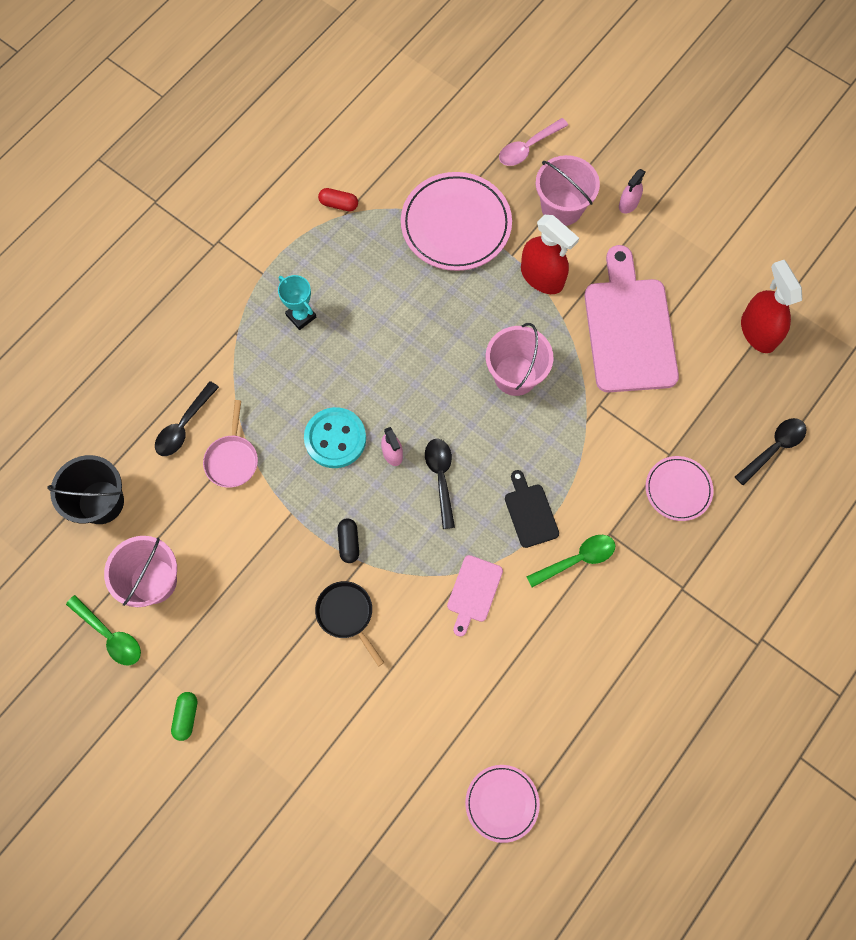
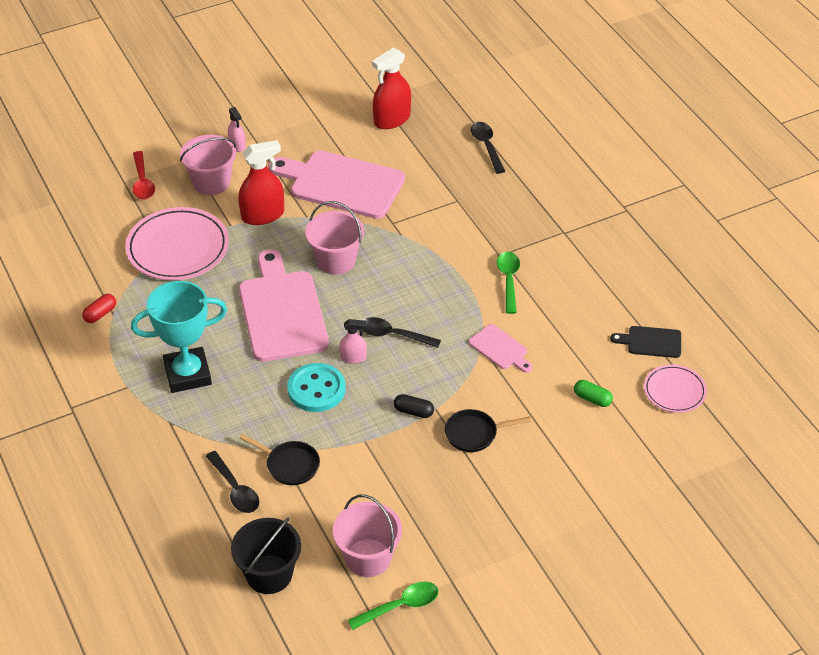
camera: 65 degrees left, 25 degrees down
green capsule [171,692,197,741] -> green capsule moved to [574,380,613,407]
pink pan [203,400,258,488] -> black pan [239,434,320,485]
turquoise trophy [278,275,316,330] -> turquoise trophy [131,281,227,393], size x1.91
pink spoon [499,118,568,166] -> red spoon [133,151,155,200]
black cutting board [505,470,559,548] -> black cutting board moved to [610,326,681,358]
pink plate [645,456,714,521] -> none
red spray bottle [741,260,802,353] -> red spray bottle turned 45 degrees counterclockwise [372,47,411,129]
none -> pink cutting board [239,249,329,362]

